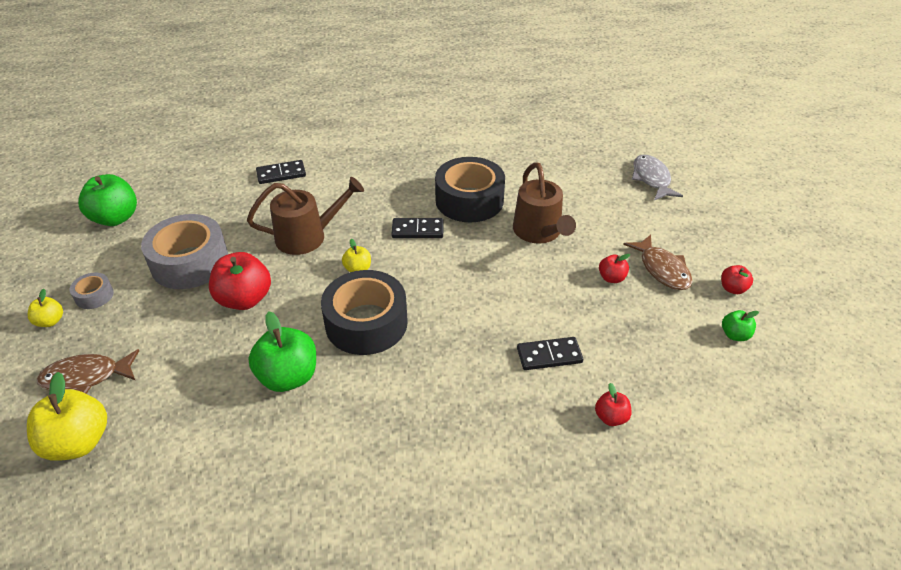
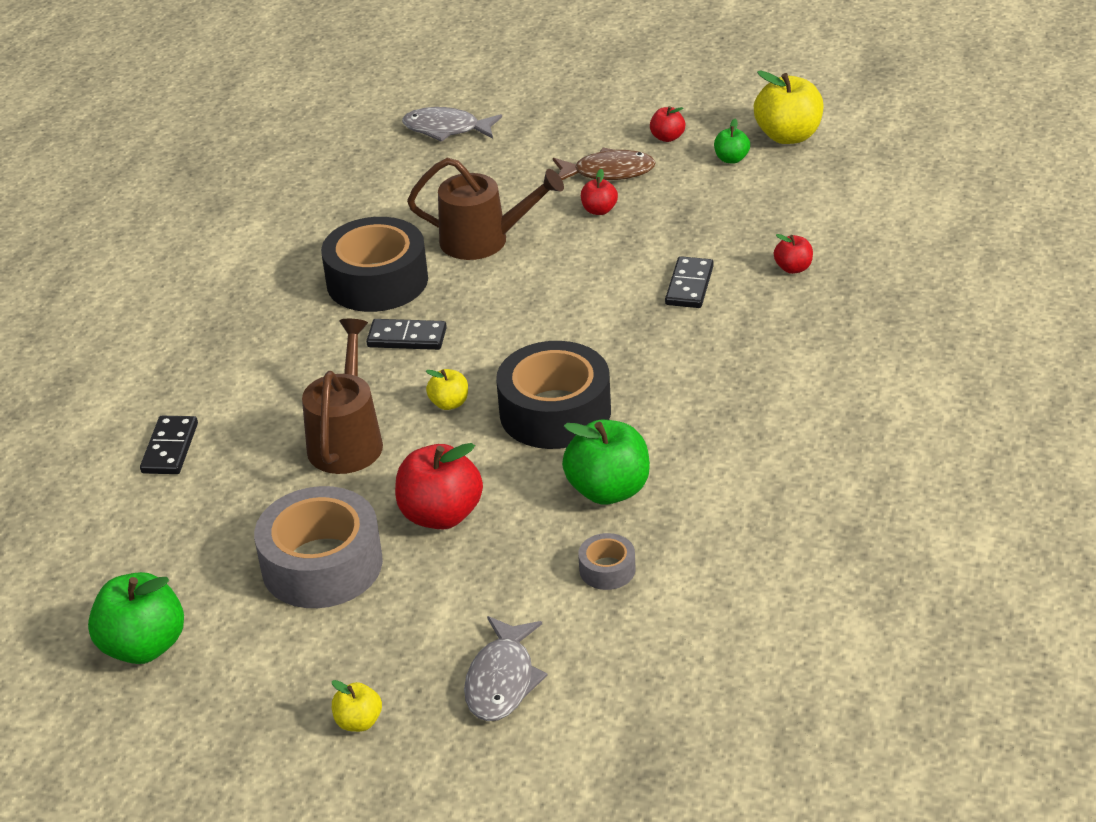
camera: 65 degrees left, 5 degrees down
yellow apple [27,372,107,461] -> yellow apple moved to [754,71,824,144]
brown fish [37,349,139,394] -> grey fish [464,616,548,721]
grey tape [69,273,114,309] -> grey tape moved to [578,533,635,590]
black domino [392,218,443,238] -> black domino turned 75 degrees clockwise [366,319,447,350]

